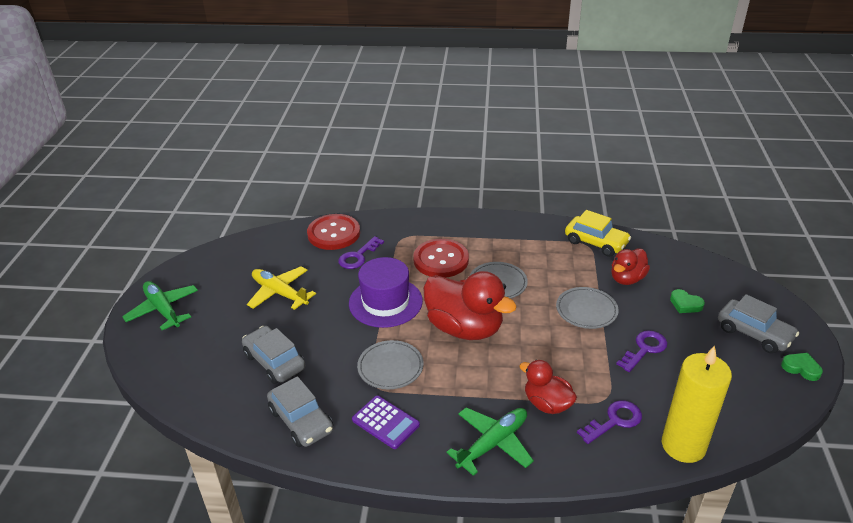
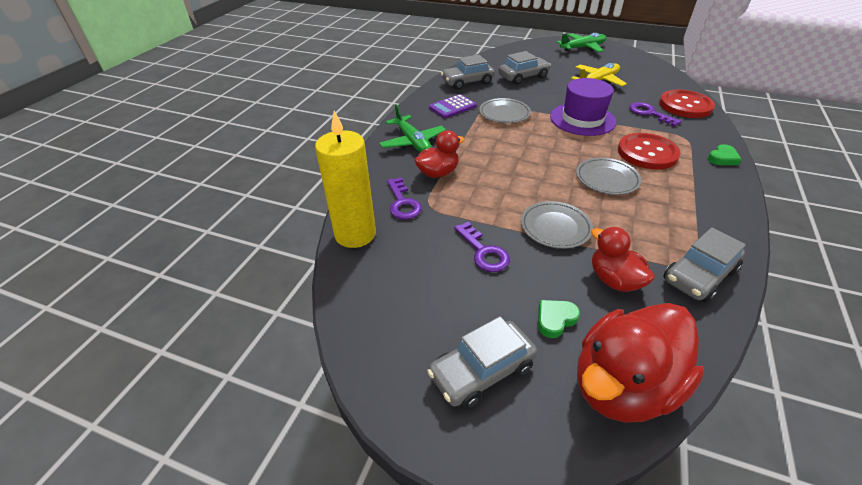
camera: 105 degrees right, 5 degrees up
red duck [423,271,517,340] -> red duck moved to [577,303,705,423]
yellow car [565,210,631,257] -> grey car [663,228,746,303]
green heart [781,353,823,381] -> green heart moved to [707,144,742,165]

